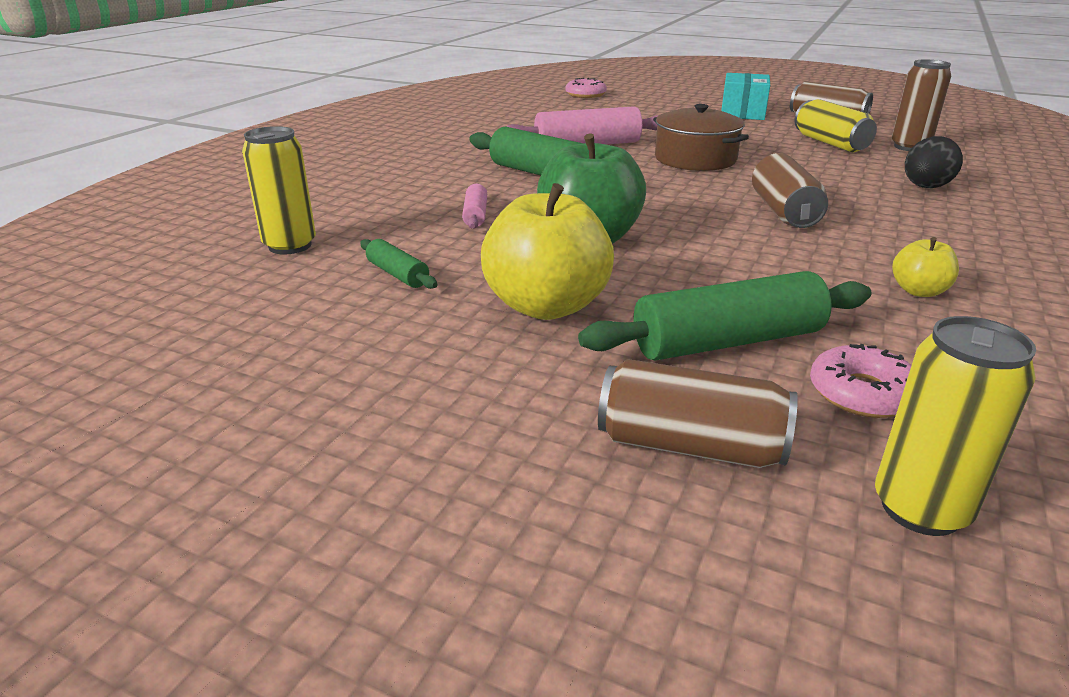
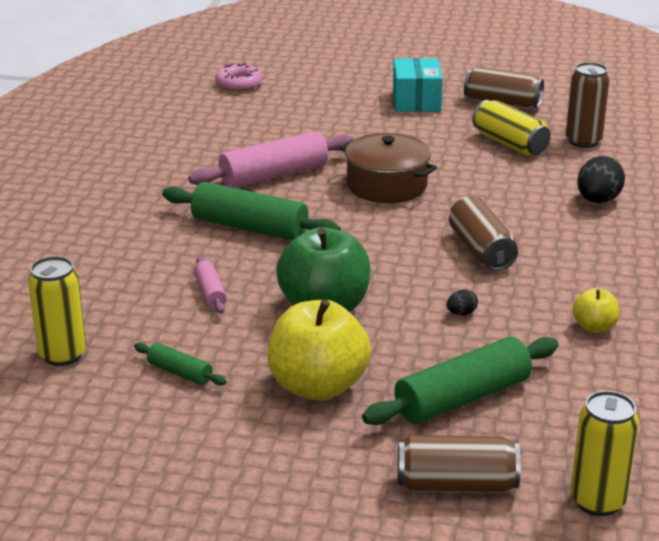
camera: 15 degrees left, 0 degrees up
pink donut [810,344,912,418] -> none
none -> black egg [447,290,478,315]

